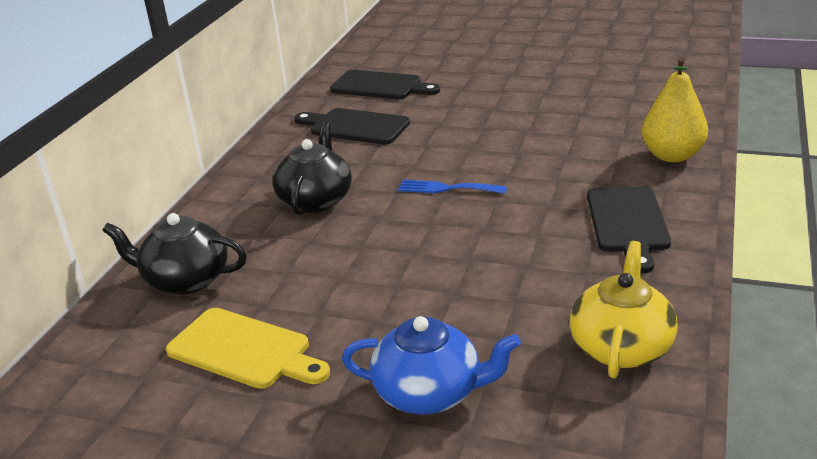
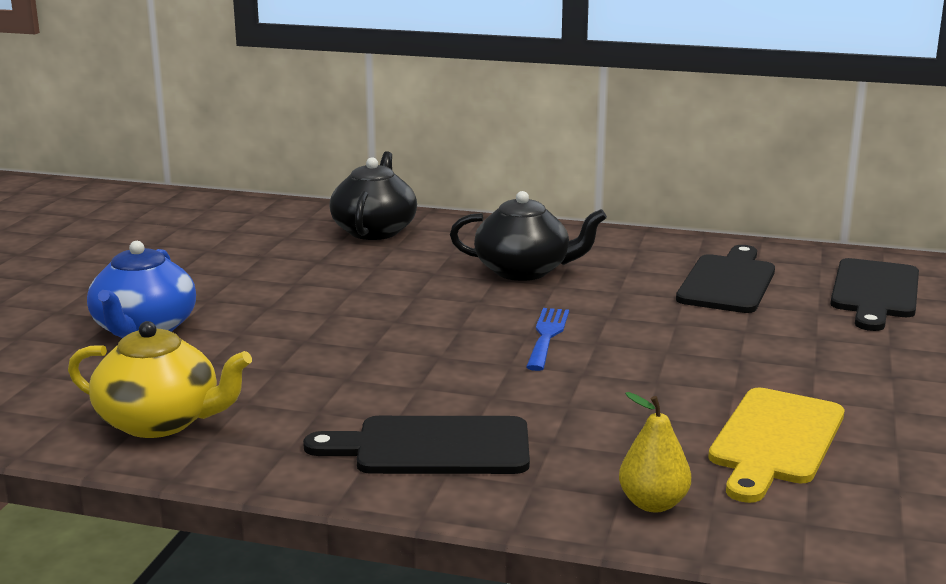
camera: 85 degrees right, 10 degrees down
yellow cutting board [166,308,330,389] -> yellow cutting board moved to [708,388,844,503]
yellow pear [642,57,708,162] -> yellow pear [619,392,691,512], size x0.62

